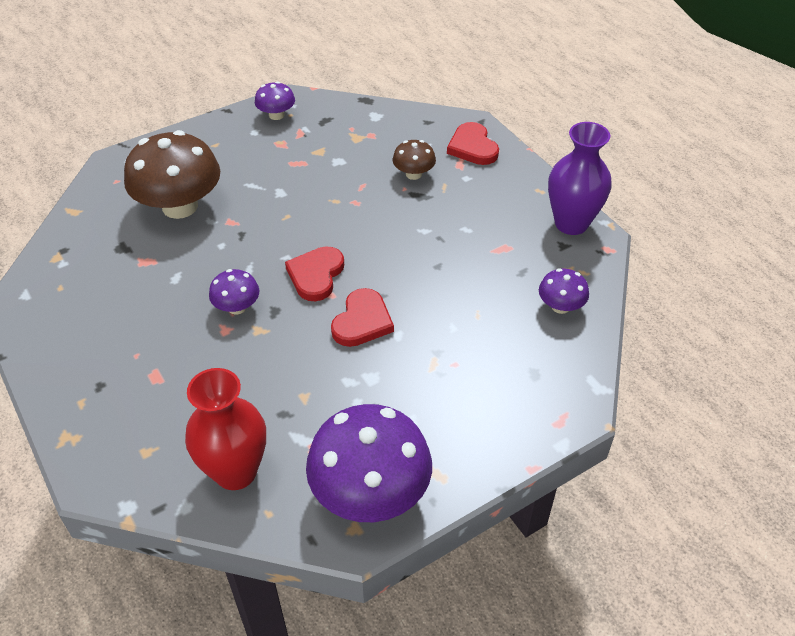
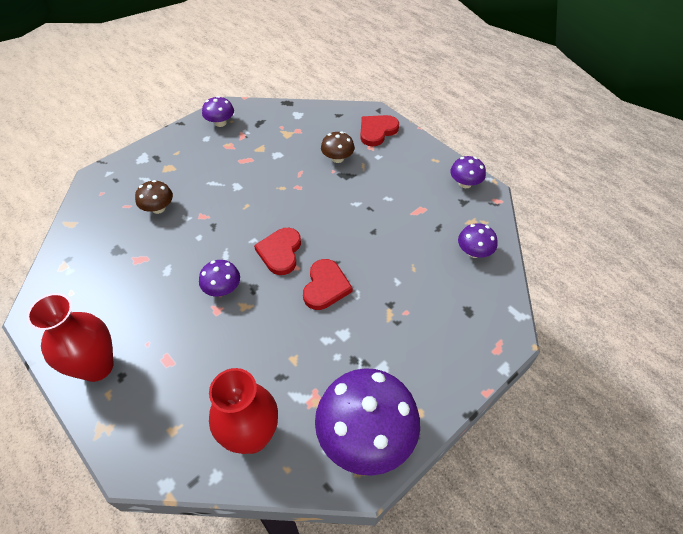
camera: 10 degrees left, 5 degrees up
brown mushroom [124,130,220,219] -> brown mushroom [135,180,173,214], size x0.48
red heart [447,122,499,165] -> red heart turned 75 degrees clockwise [360,115,399,146]
purple vase [548,122,612,235] -> purple mushroom [450,156,486,188]
none -> red vase [27,293,114,382]

